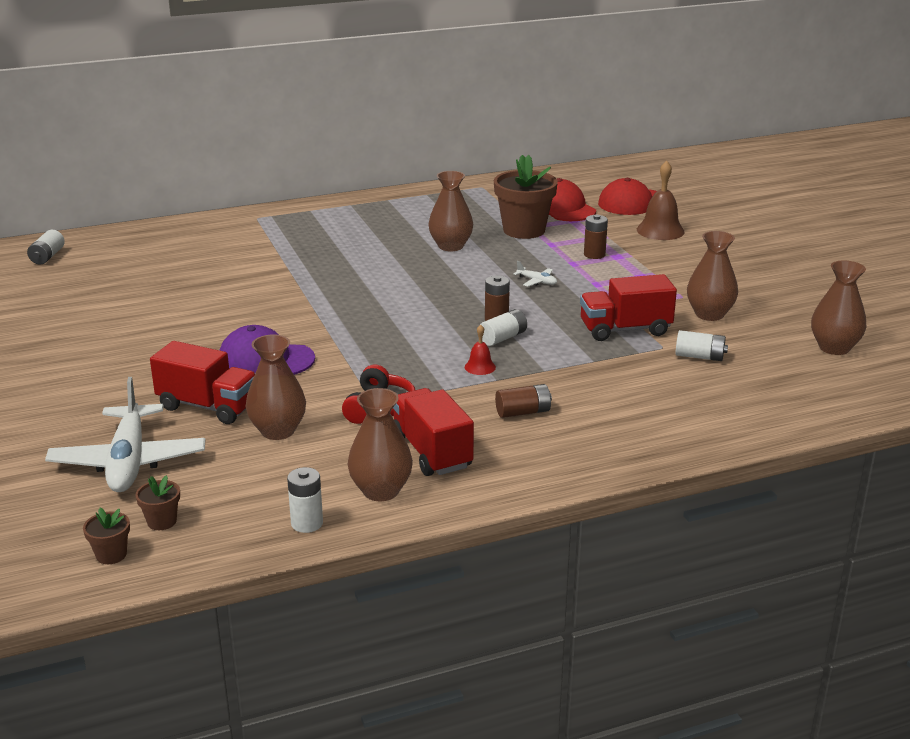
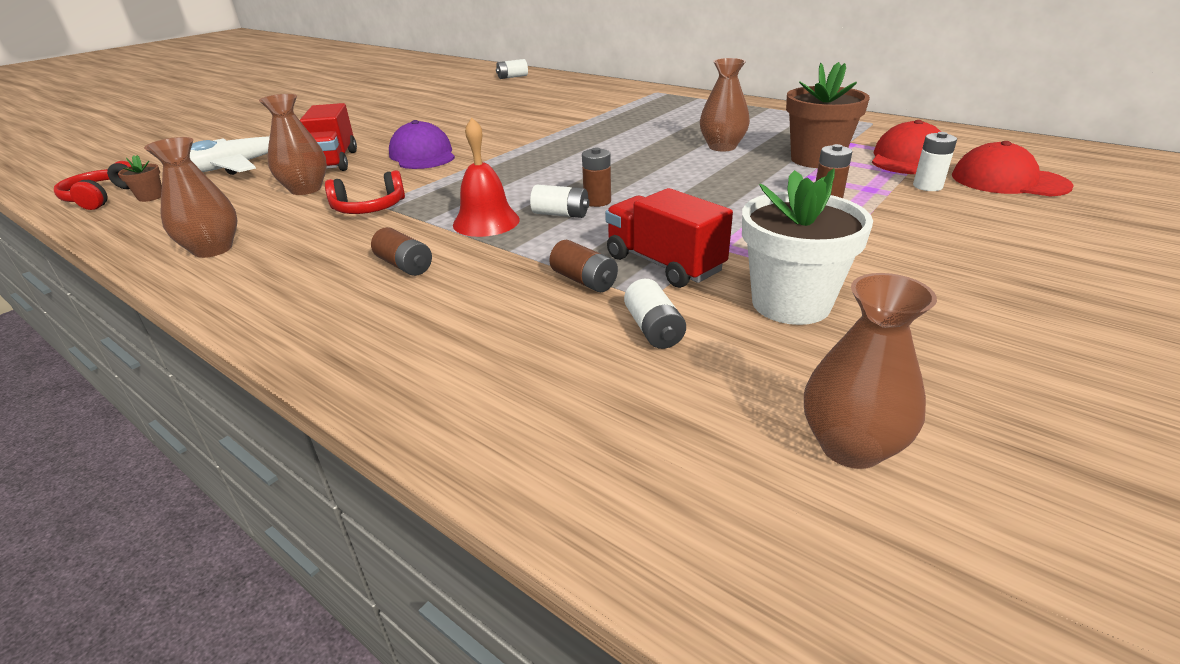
camera: 60 degrees right, 5 degrees up
brown flower pot [83,508,130,564] -> red headphones [54,161,131,210]
white battery [287,467,323,533] -> white battery moved to [913,132,957,191]
red truck [393,388,474,476] -> none
red bell [465,324,496,375] -> red bell [453,118,520,237], size x1.91
white plane [514,261,557,287] -> none
brown bell [637,161,685,240] -> none
brown vase [687,231,738,321] -> white flower pot [742,169,873,325]
none -> brown battery [549,240,618,292]

